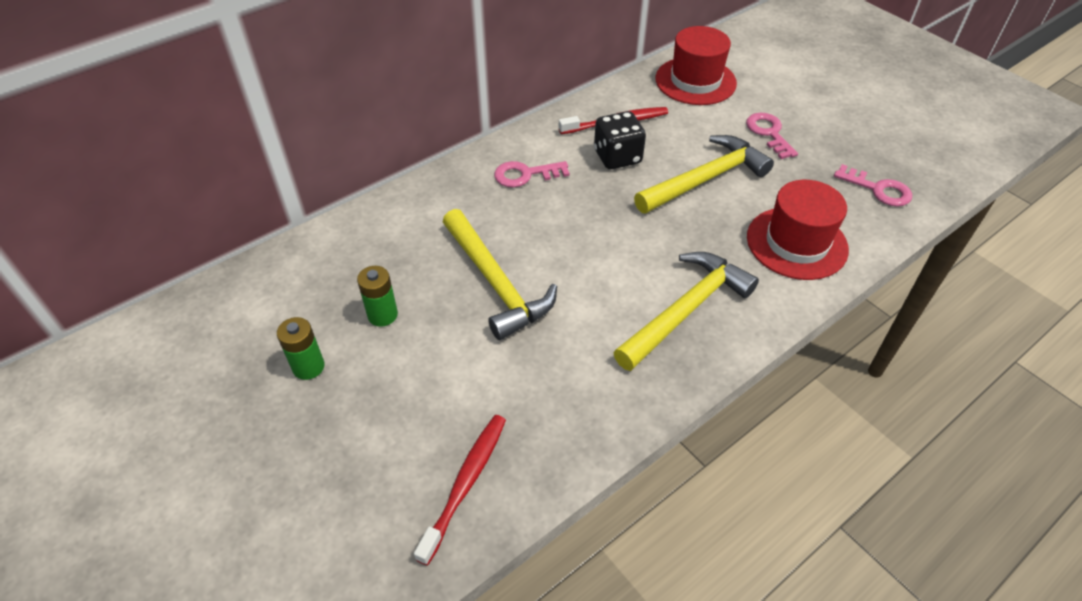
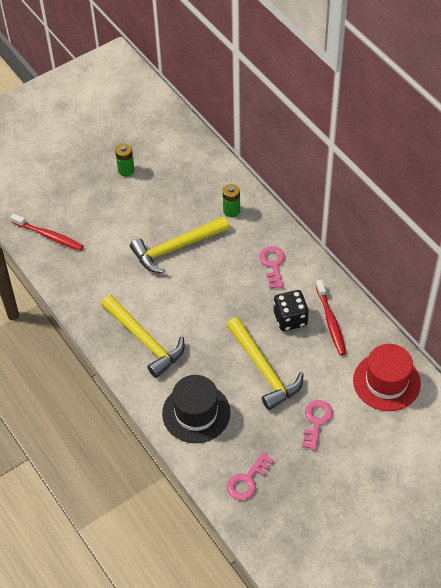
camera: 95 degrees right, 5 degrees up
green battery [357,266,398,327] -> green battery moved to [223,184,240,217]
pink key [746,113,798,159] -> pink key turned 60 degrees counterclockwise [302,400,333,450]
red hat [747,180,849,280] -> black hat [162,375,230,443]

